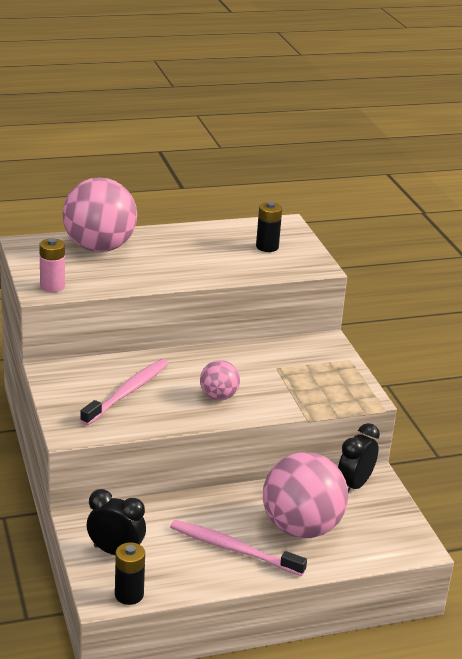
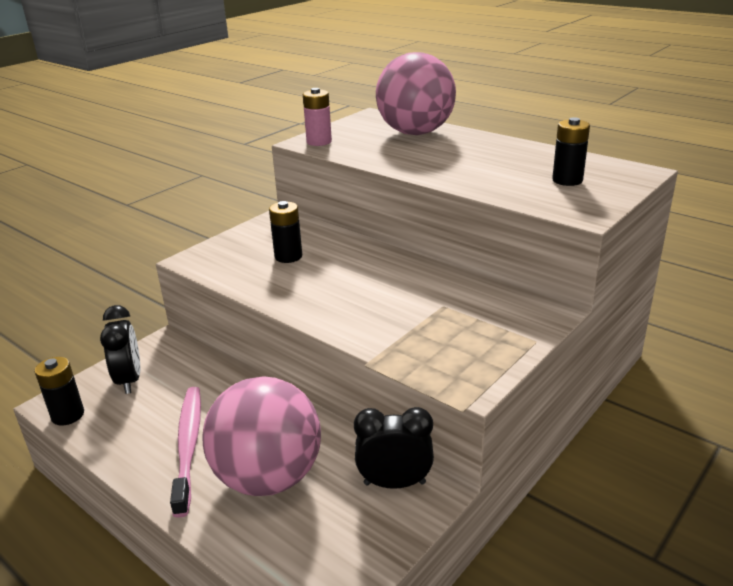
camera: 60 degrees right, 0 degrees up
pink toothbrush [80,359,169,425] -> black battery [269,201,302,263]
pink ball [200,360,240,400] -> none

